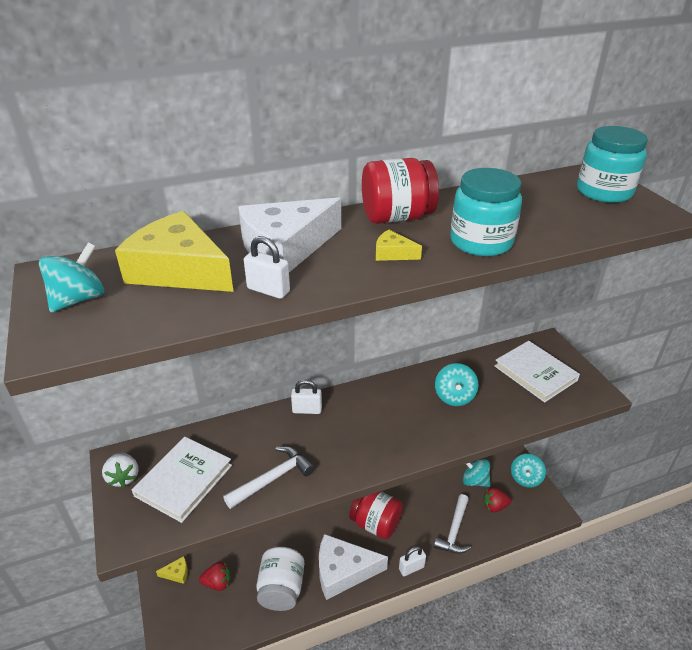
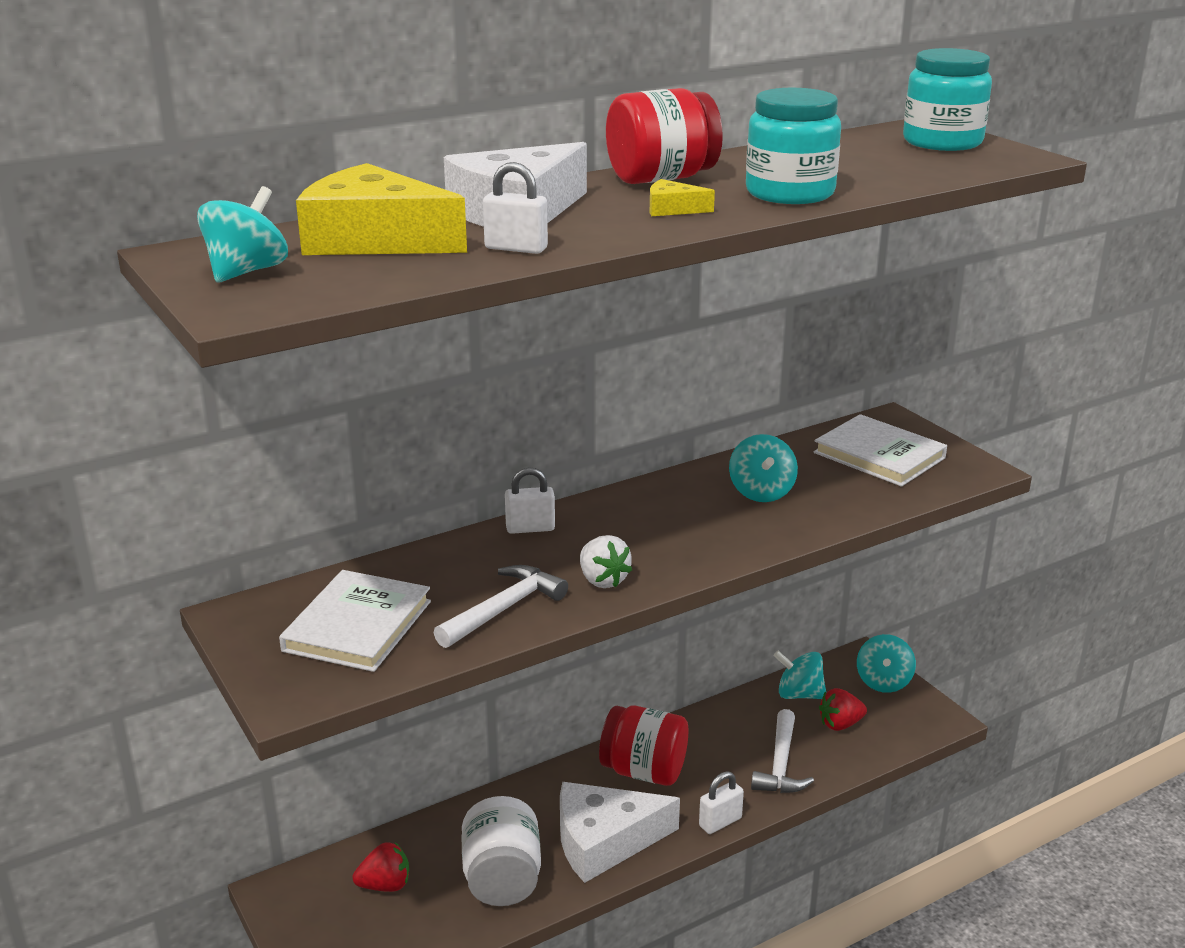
camera: 10 degrees left, 10 degrees down
white strawberry [102,452,139,487] -> white strawberry moved to [580,535,632,588]
yellow cheese [156,556,188,584] -> none

